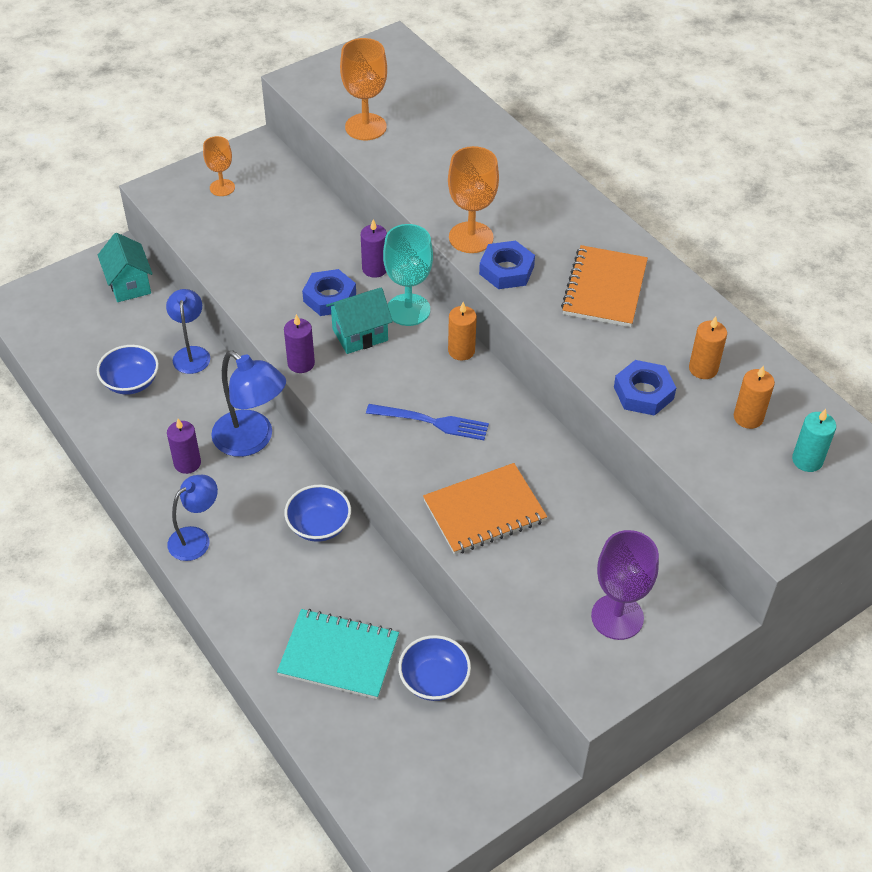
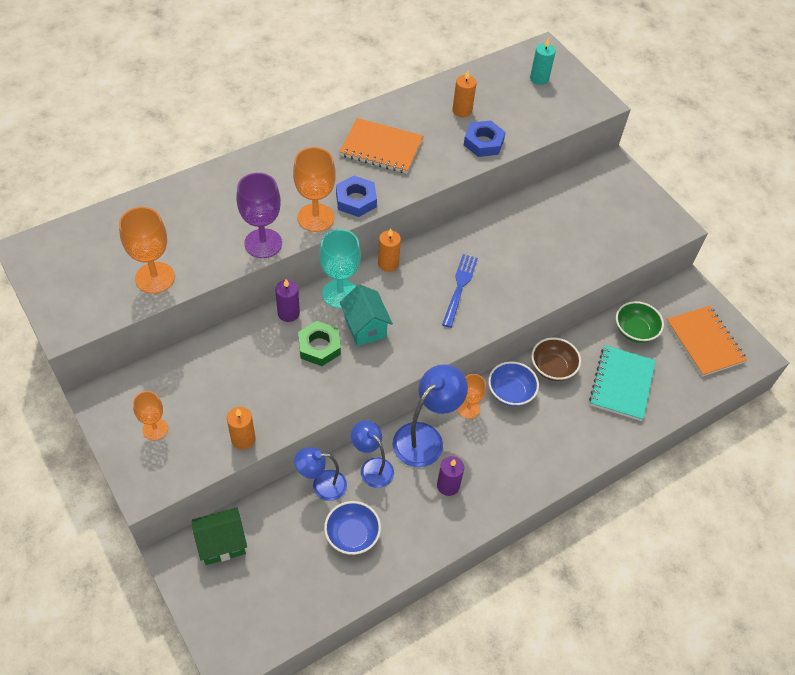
camera: 90 degrees left, 5 degrees up
turquoise house [98,233,153,302] -> green house [192,507,247,565]
blue lamp [168,475,218,561] -> blue lamp moved to [351,420,394,488]
purple candle [284,314,315,373] -> none
blue nut [302,269,356,316] -> green nut [298,321,341,366]
blue bowl [398,635,471,701] -> green bowl [616,301,664,343]
orange notebook [423,463,547,555] -> orange notebook moved to [666,306,747,377]
purple goblet [591,530,659,640] -> purple goblet moved to [236,173,282,258]
orange candle [734,365,775,429] -> orange candle moved to [227,407,256,450]
none -> orange goblet [457,374,486,419]
none -> brown bowl [531,338,581,381]

